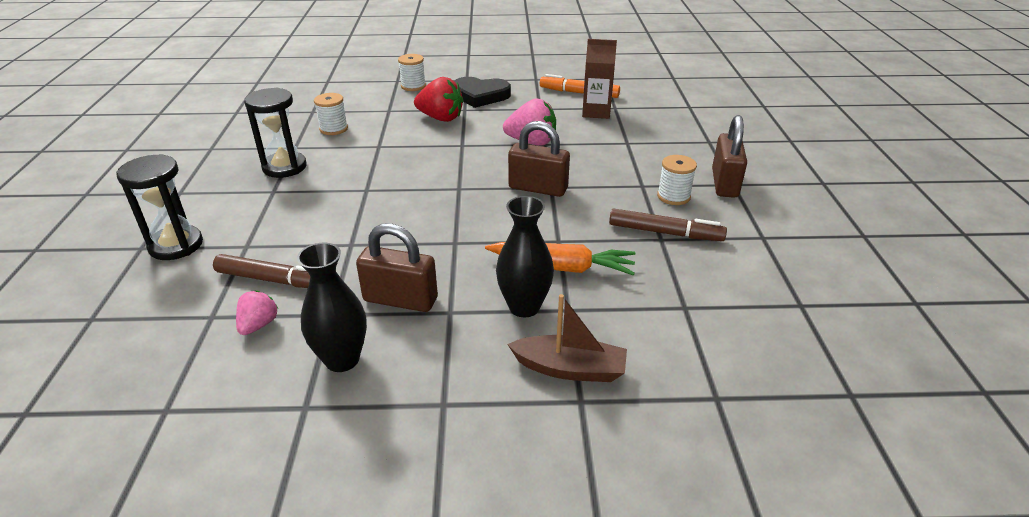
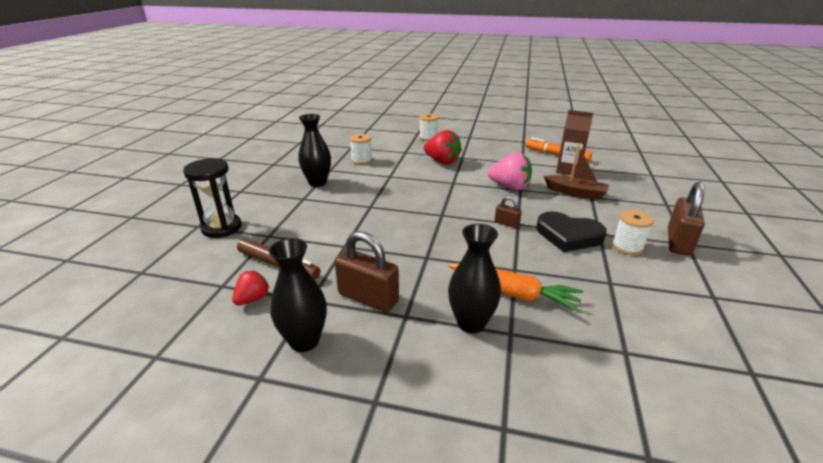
camera: 15 degrees right, 5 degrees down
pink strawberry [236,290,278,335] -> red strawberry [232,271,269,305]
black hourglass [244,88,306,178] -> black vase [298,114,331,187]
black heart [454,77,511,108] -> black heart moved to [537,211,607,252]
brown boat [507,294,627,382] -> brown boat moved to [544,145,609,200]
brown padlock [508,121,570,197] -> brown padlock [495,196,522,228], size x0.50
brown marker [609,209,727,241] -> none

